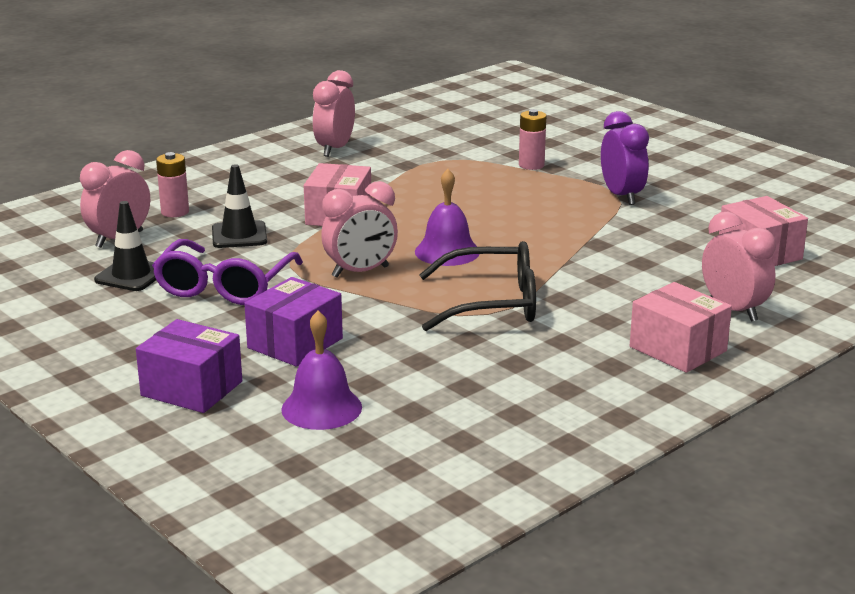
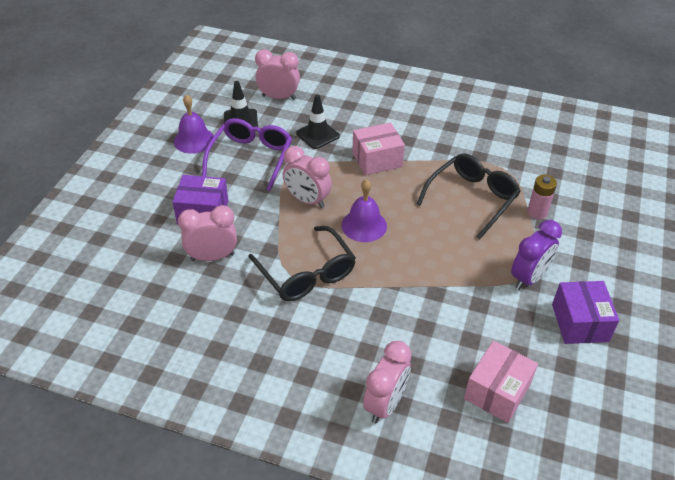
camera: 60 degrees right, 20 degrees up
purple box [136,319,242,413] -> purple box moved to [552,281,619,344]
purple glasses [152,239,303,305] -> purple glasses turned 120 degrees clockwise [202,118,292,191]
pink battery [156,152,189,217] -> none
purple bell [281,311,362,430] -> purple bell moved to [174,94,214,154]
pink clock [312,70,355,157] -> pink clock moved to [178,205,237,261]
pink box [630,282,732,373] -> none
none -> black glasses [417,153,521,239]

